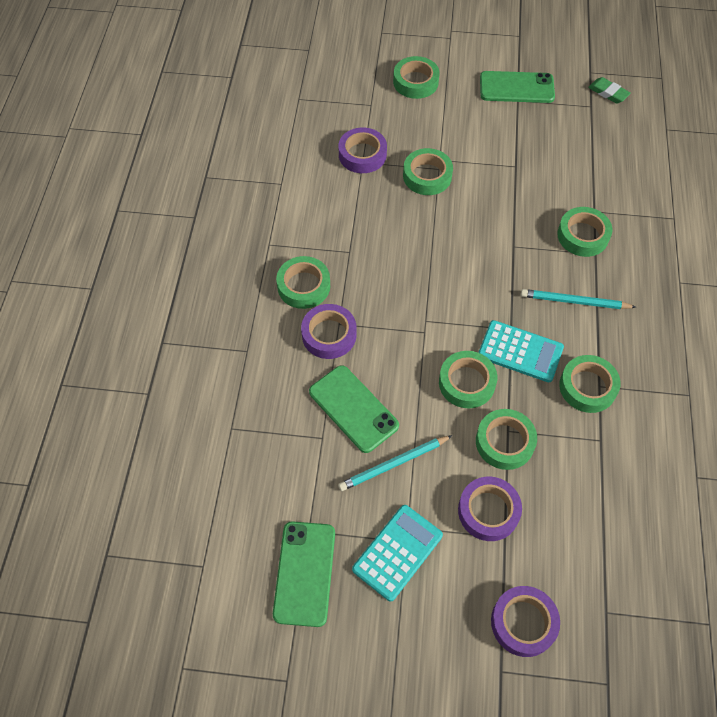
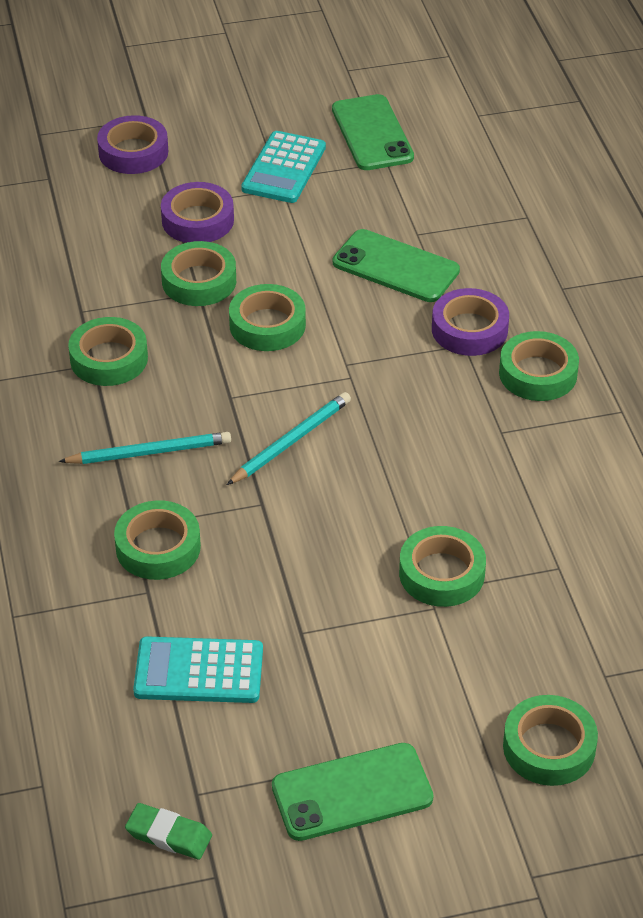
camera: 160 degrees right, 15 degrees down
purple tape [338,127,387,173] -> none
turquoise pencil [338,435,452,491] -> turquoise pencil moved to [227,392,351,485]
turquoise calculator [478,320,564,382] -> turquoise calculator moved to [133,636,263,703]

